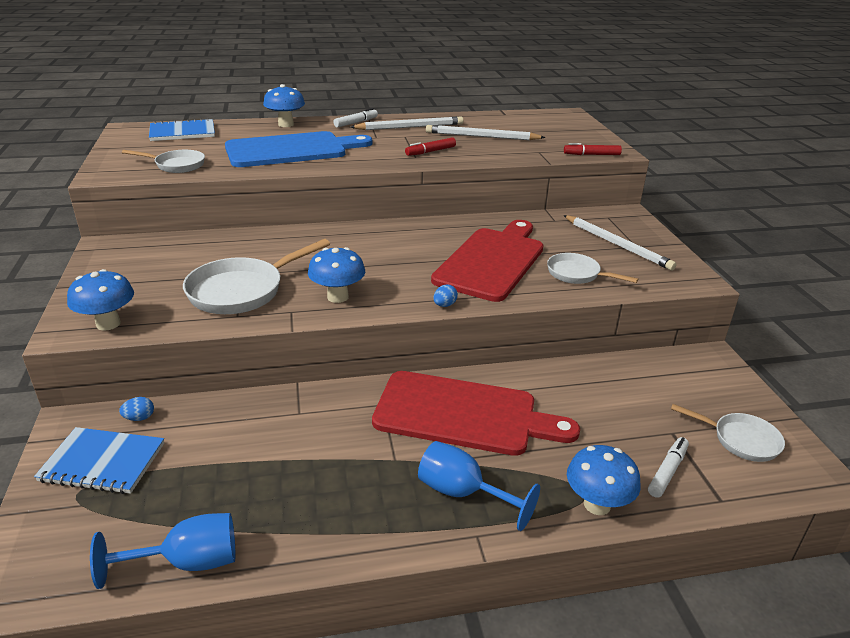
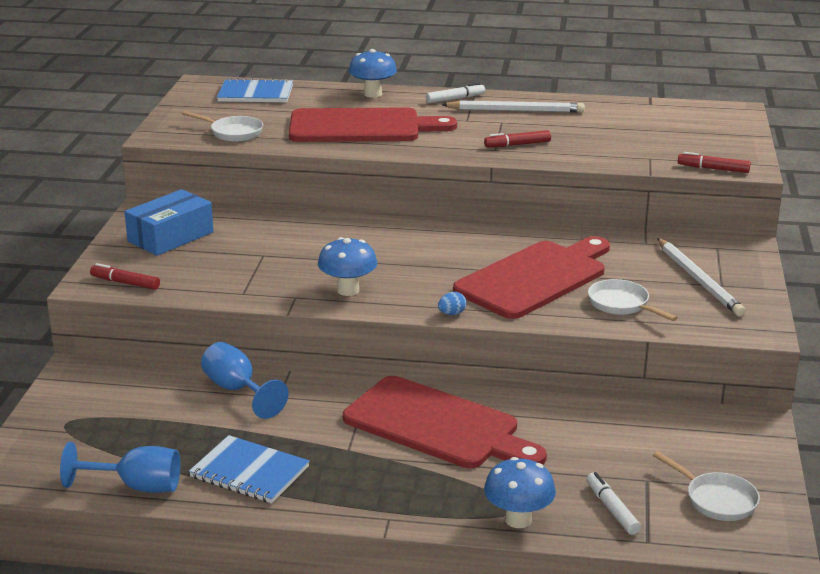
camera: 20 degrees right, 5 degrees down
blue notebook [34,427,164,494] -> blue notebook moved to [189,435,310,503]
blue mushroom [67,269,134,331] -> red marker [90,263,160,290]
blue egg [119,397,154,421] -> none
white pan [183,239,330,314] -> none
blue cutting board [225,131,372,167] -> red cutting board [289,107,457,142]
blue goblet [418,441,540,531] -> blue goblet moved to [201,342,289,419]
white pencil [426,125,546,140] -> none
white marker [648,437,689,498] -> white marker turned 75 degrees counterclockwise [587,472,641,535]
none -> blue box [124,189,214,256]

